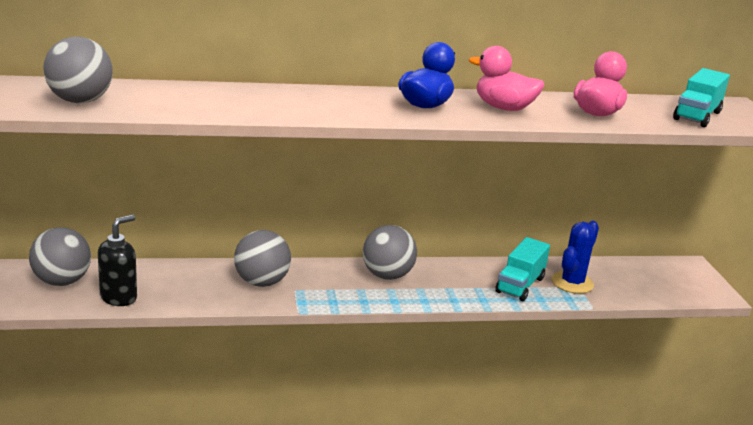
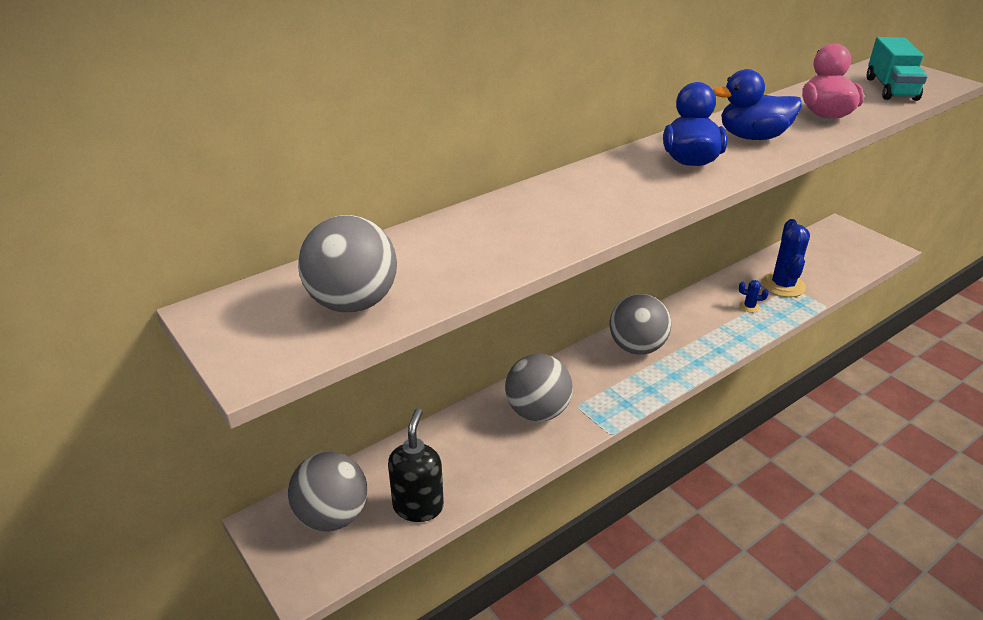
camera: 25 degrees left, 10 degrees up
pink duck [469,46,545,111] -> blue duck [713,69,802,140]
turquoise truck [495,237,550,301] -> blue cactus [739,280,769,313]

